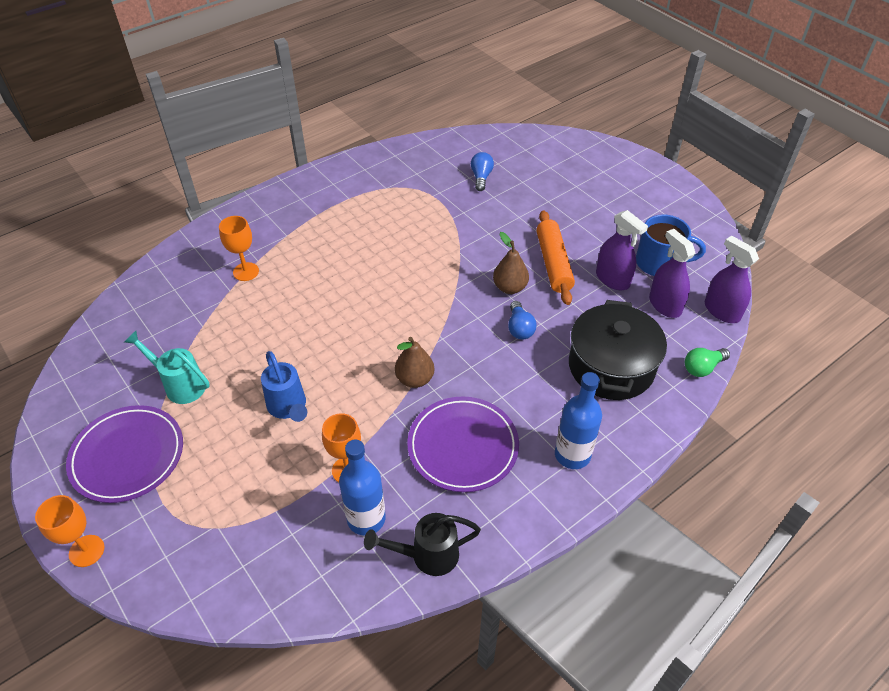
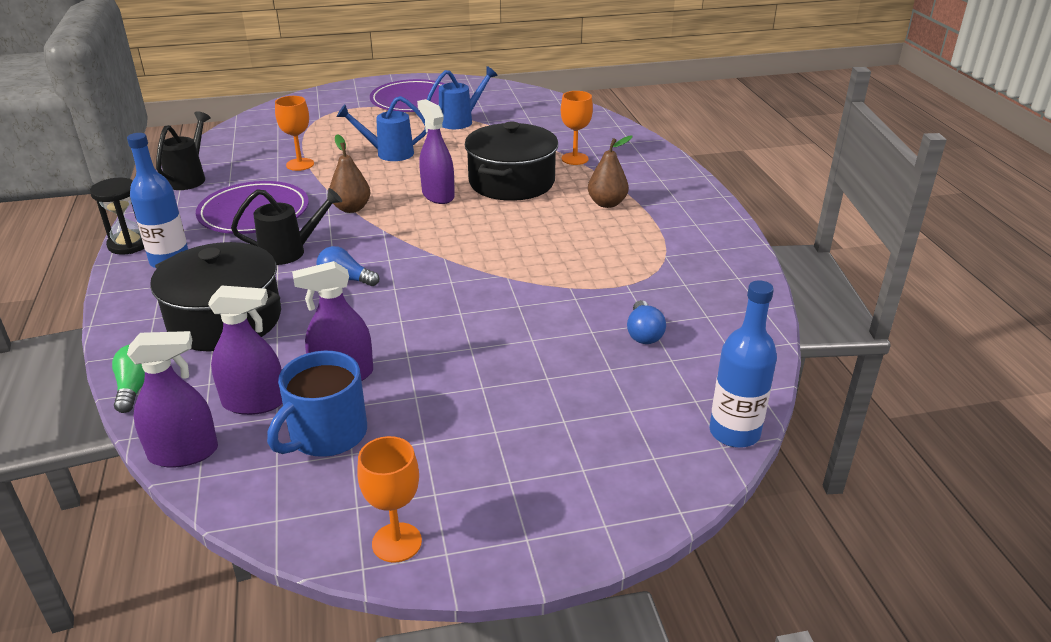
camera: 115 degrees right, 15 degrees down
orange goblet [35,495,104,567] -> orange goblet moved to [357,436,422,562]
turquoise watering can [125,331,210,404] -> blue watering can [427,66,498,129]
blue bottle [339,440,386,536] -> blue bottle moved to [710,280,777,448]
blue light bulb [471,152,494,191] -> blue light bulb turned 60 degrees clockwise [627,300,666,344]
brown pear [493,232,529,294] -> brown pear moved to [588,136,633,208]
orange rolling pin [536,210,575,305] -> none
none -> black hourglass [90,178,145,255]
none -> black watering can [231,188,342,265]
none -> purple spray bottle [417,99,455,204]
none -> black pot [465,121,558,201]

